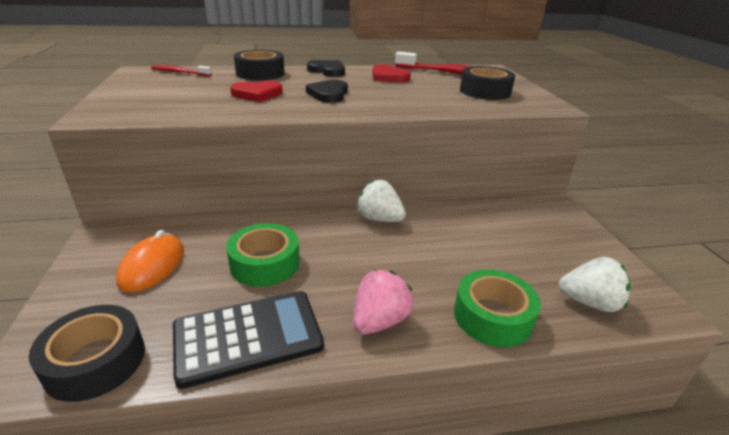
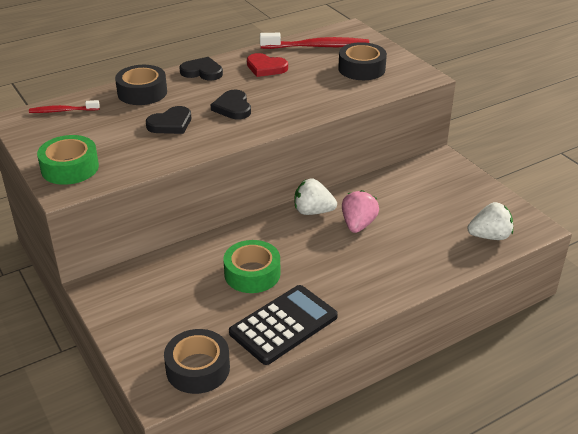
camera: 20 degrees left, 5 degrees up
orange mouse [116,230,184,292] -> none
red heart [230,81,283,102] -> black heart [146,106,191,134]
pink strawberry [353,270,413,334] -> pink strawberry moved to [342,190,379,233]
green tape [454,269,541,347] -> green tape moved to [37,135,99,185]

